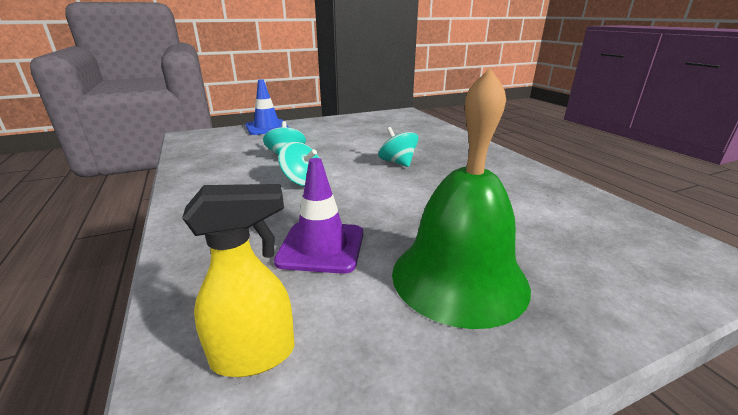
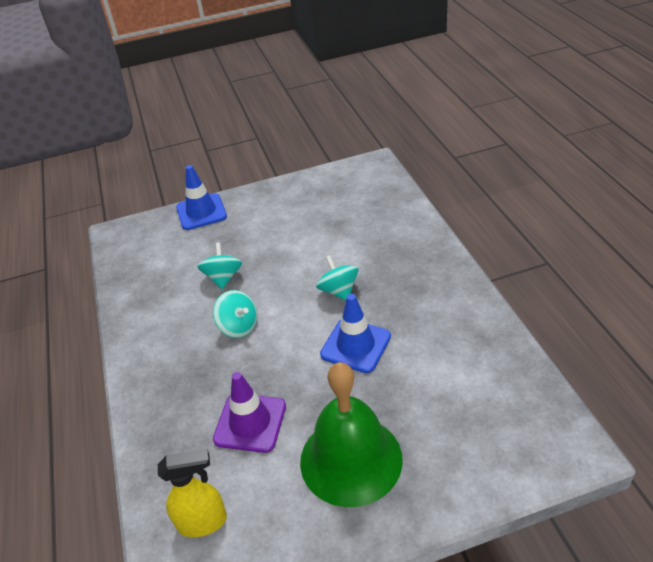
camera: 10 degrees right, 15 degrees up
none -> blue traffic cone [320,294,391,373]

